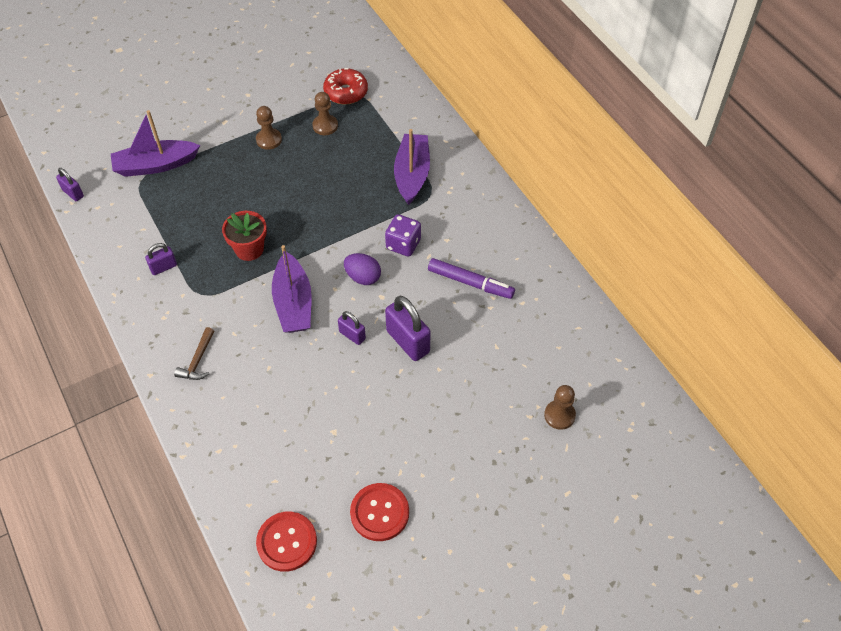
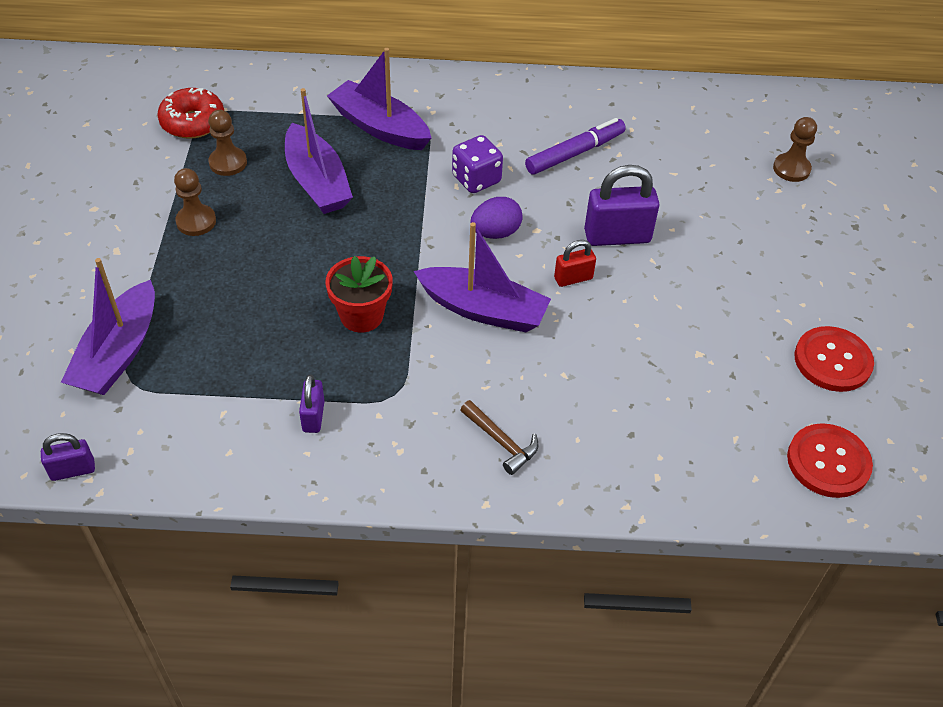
camera: 60 degrees left, 5 degrees down
purple padlock [338,311,366,345] -> red padlock [554,240,596,287]
none -> purple boat [285,88,353,214]

